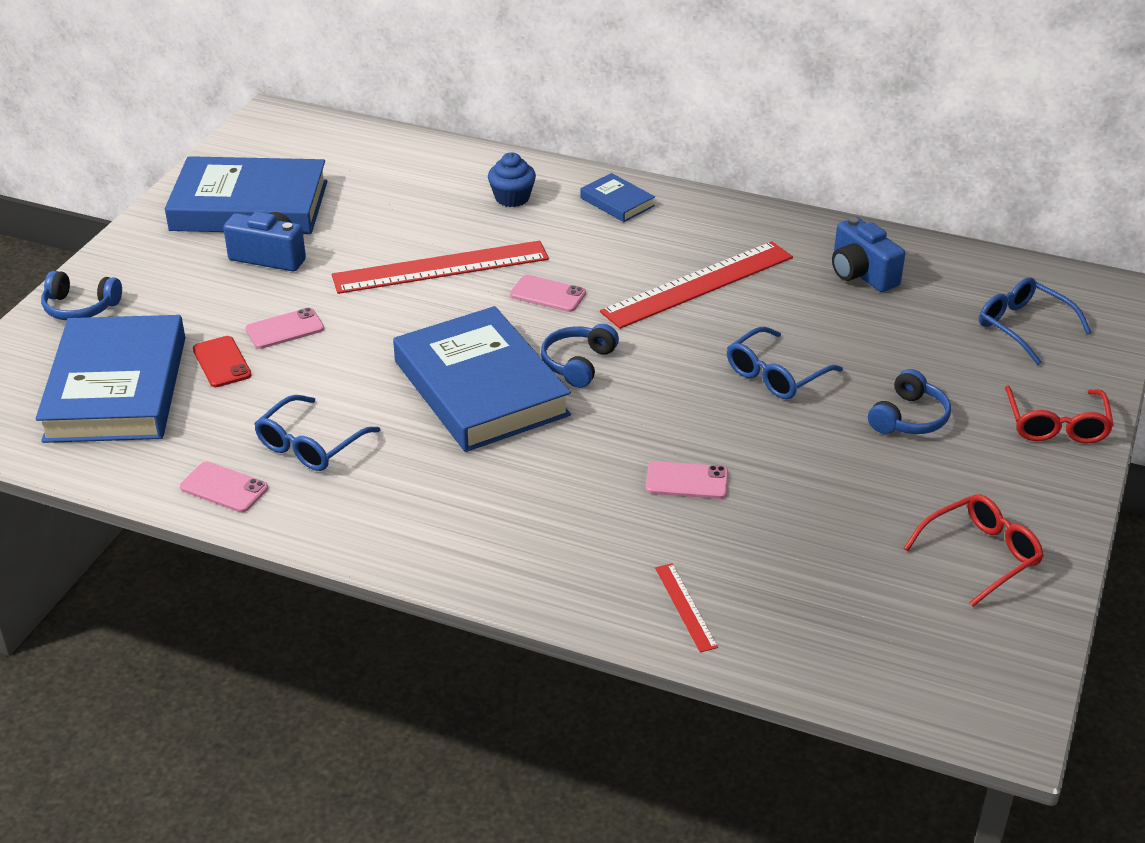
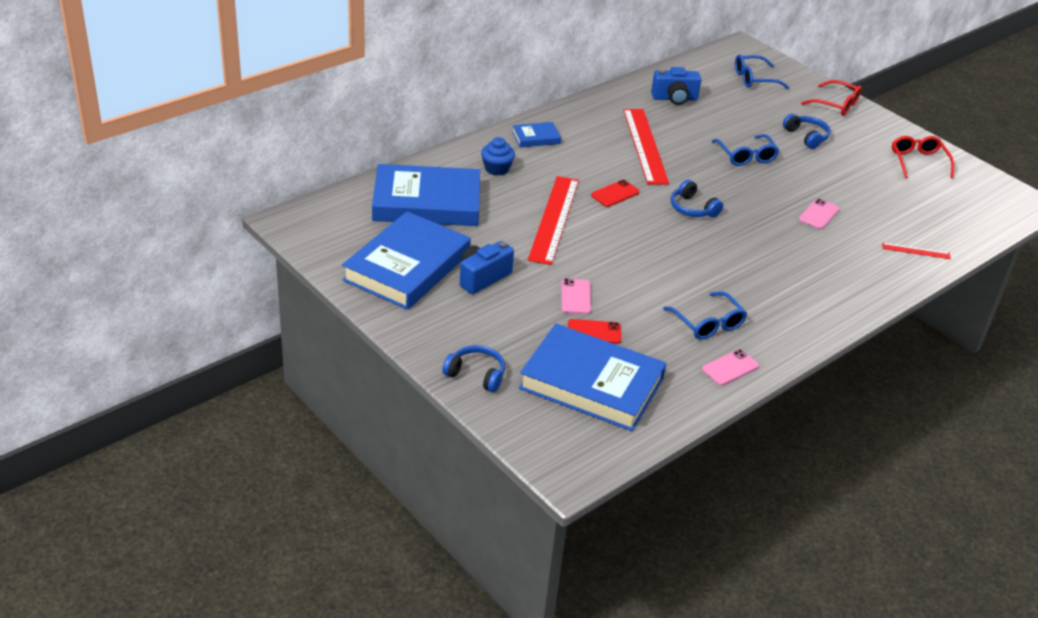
camera: 65 degrees left, 0 degrees up
blue headphones [41,271,122,320] -> blue headphones turned 105 degrees counterclockwise [442,345,505,392]
blue book [393,306,571,452] -> blue book moved to [372,164,480,226]
pink phone [510,275,586,312] -> red phone [591,180,640,207]

